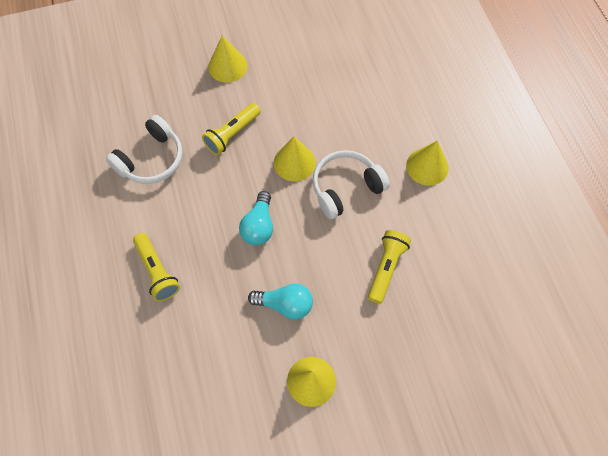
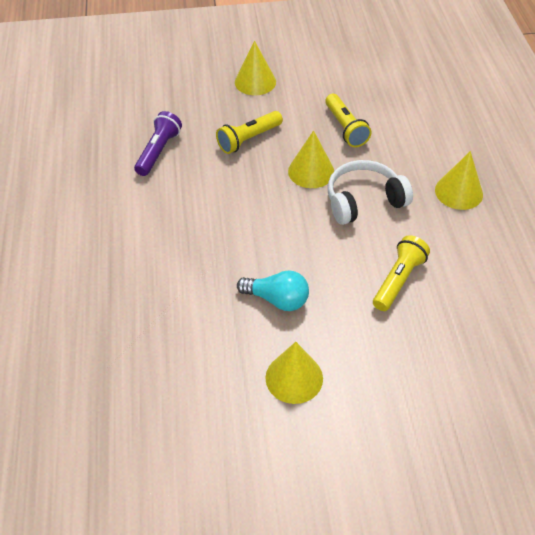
camera: 10 degrees right, 15 degrees down
white headphones [106,115,183,184] -> purple flashlight [134,111,182,176]
yellow flashlight [133,233,180,301] -> yellow flashlight moved to [325,94,372,147]
turquoise light bulb [239,191,273,245] -> none

